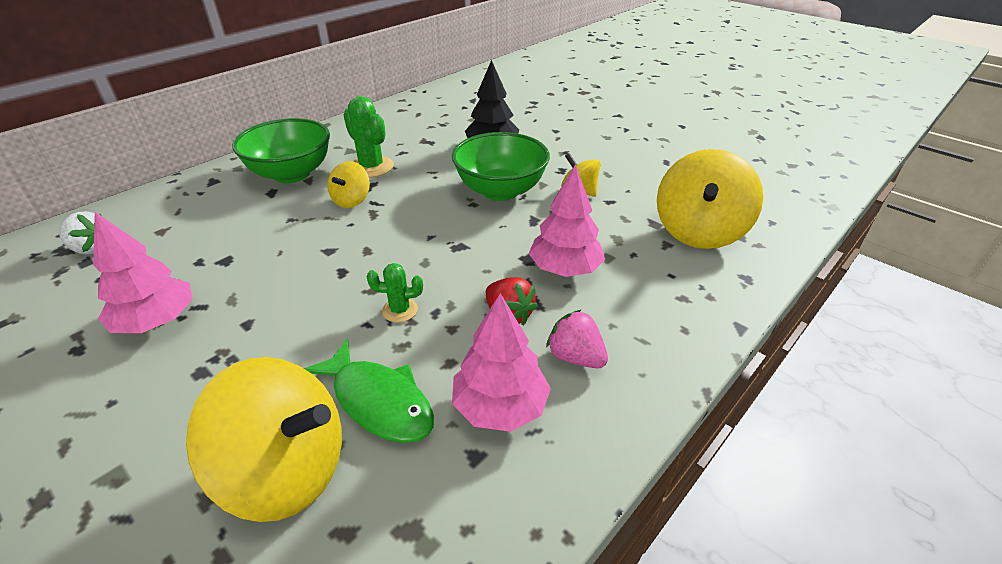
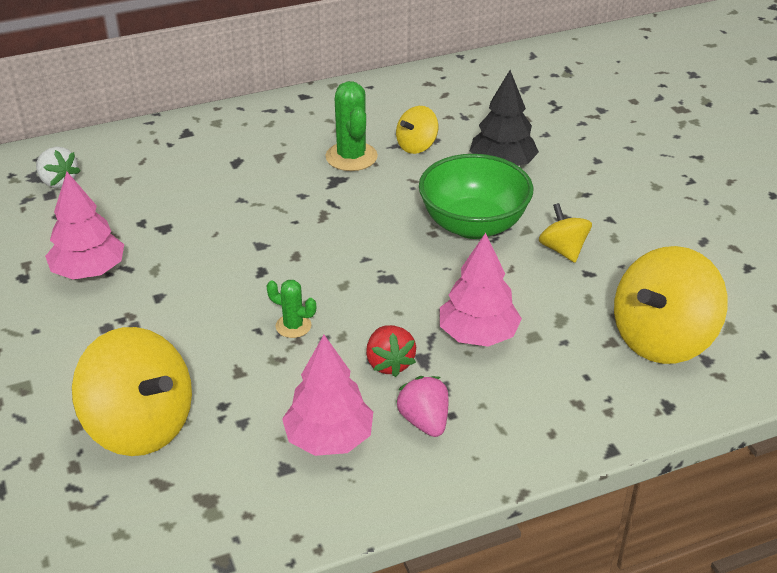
camera: 25 degrees right, 0 degrees up
green bowl [232,118,330,183] -> none
green fish [304,338,434,443] -> none
yellow spinning top [327,161,370,208] -> yellow spinning top moved to [396,106,438,154]

